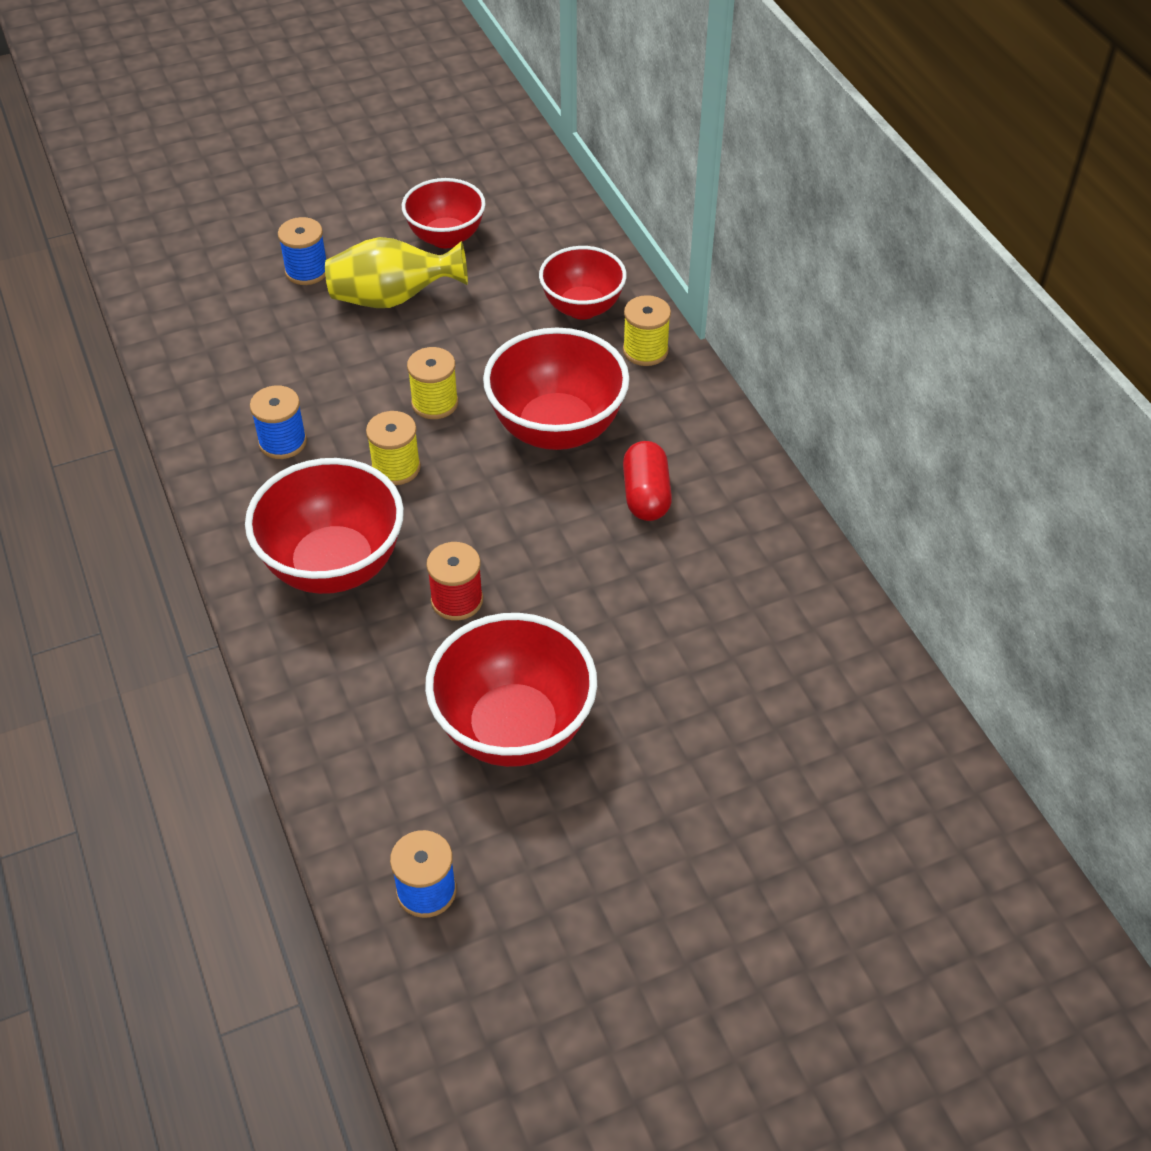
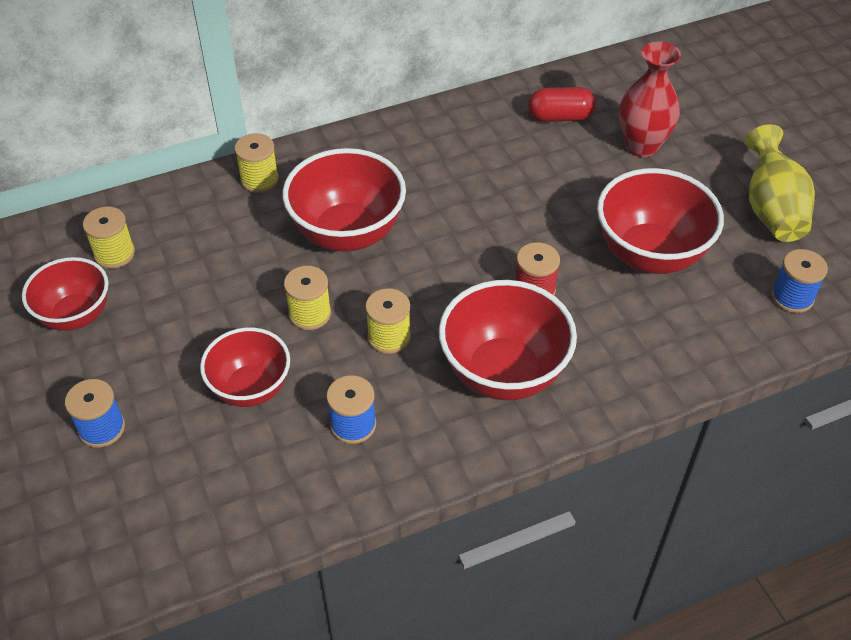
camera: 90 degrees left, 0 degrees up
yellow vase [325,237,468,308] -> yellow vase moved to [745,124,815,242]
red bowl [539,246,627,320] -> red bowl moved to [200,327,290,407]
red capsule [623,441,672,521] -> red capsule moved to [528,87,596,122]
none -> yellow spool [83,206,135,269]
none -> red vase [619,41,681,157]

